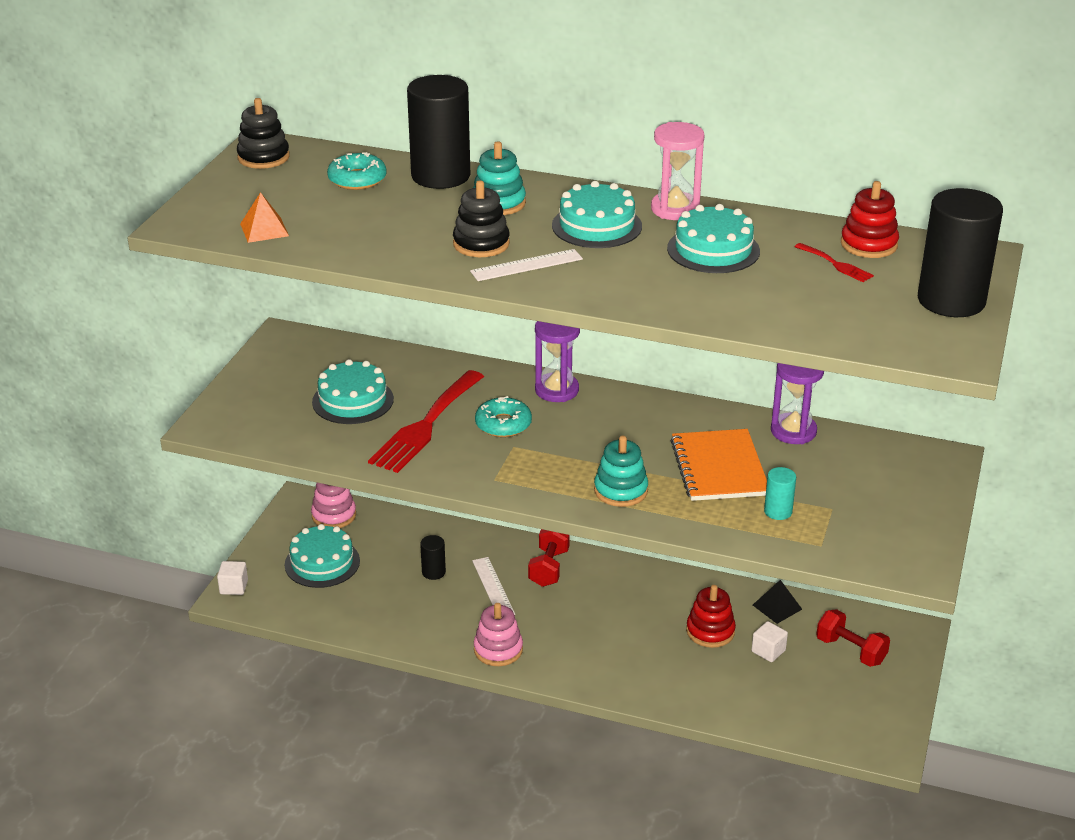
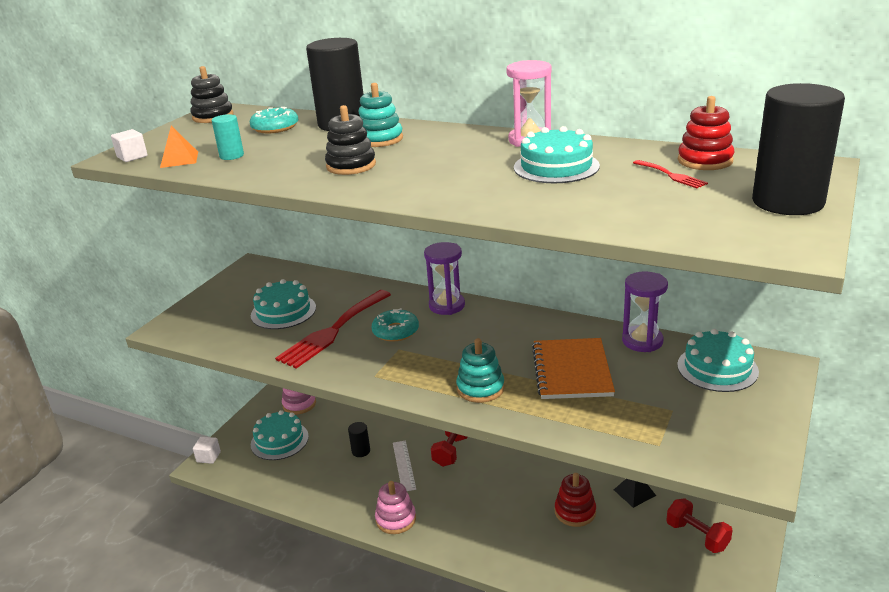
camera: 10 degrees right, 5 degrees down
white ruler [470,249,583,281] -> none
turquoise cake [552,181,642,248] -> turquoise cake moved to [677,329,759,392]
white cube [751,621,788,662] -> white cube moved to [111,129,148,162]
turquoise cylinder [764,467,796,520] -> turquoise cylinder moved to [212,114,244,160]

